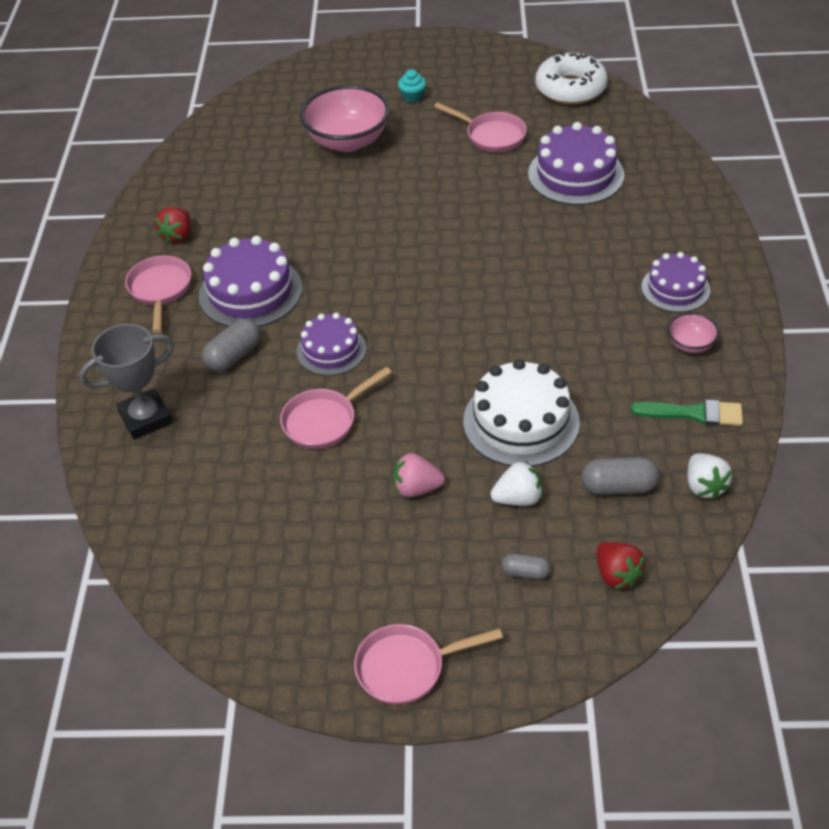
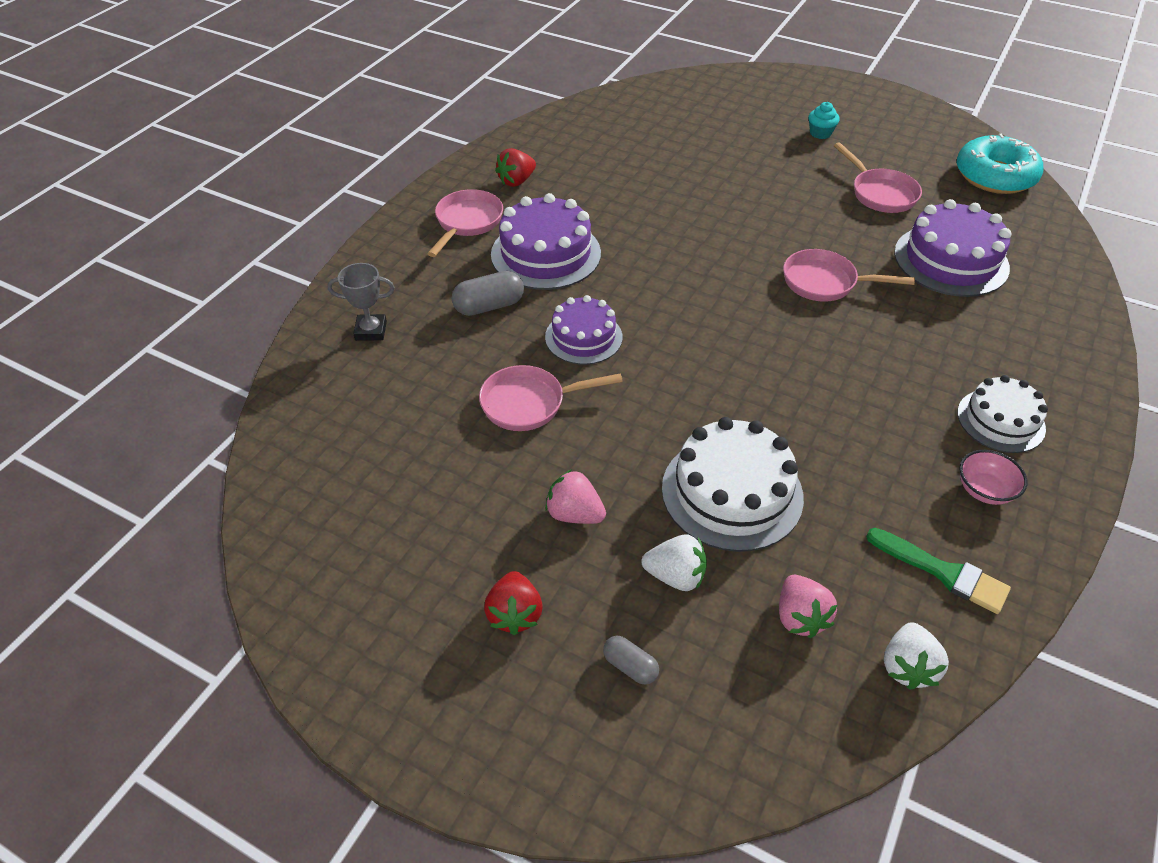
camera: 25 degrees right, 0 degrees up
grey trophy [79,324,174,439] -> grey trophy [328,263,395,341], size x0.64
pink bowl [300,85,390,152] -> none
pink pan [354,624,503,705] -> pink pan moved to [783,249,915,302]
white donut [536,52,608,104] -> turquoise donut [956,133,1043,194]
grey capsule [581,457,659,495] -> pink strawberry [779,575,837,638]
red strawberry [597,542,646,589] -> red strawberry moved to [484,571,543,635]
purple cake [641,252,710,312] -> white cake [957,375,1048,453]

